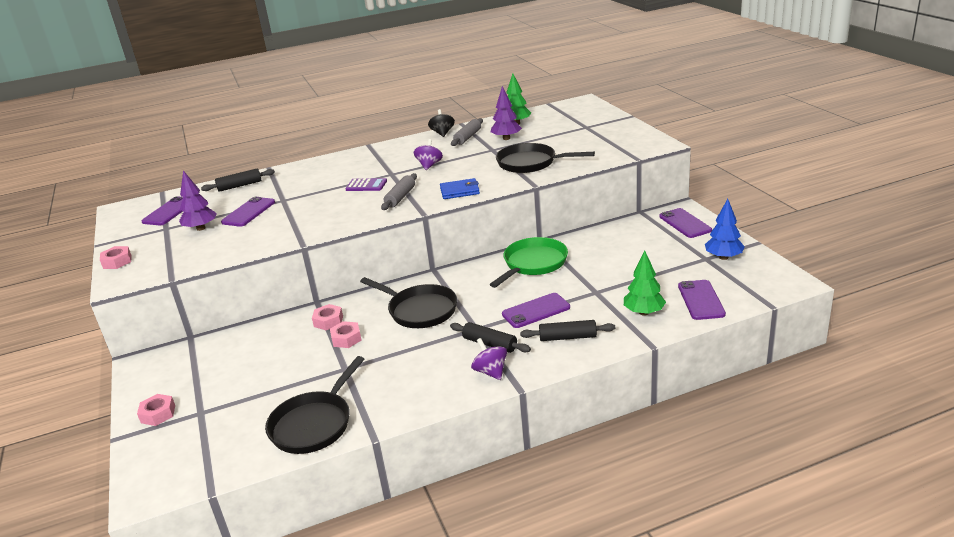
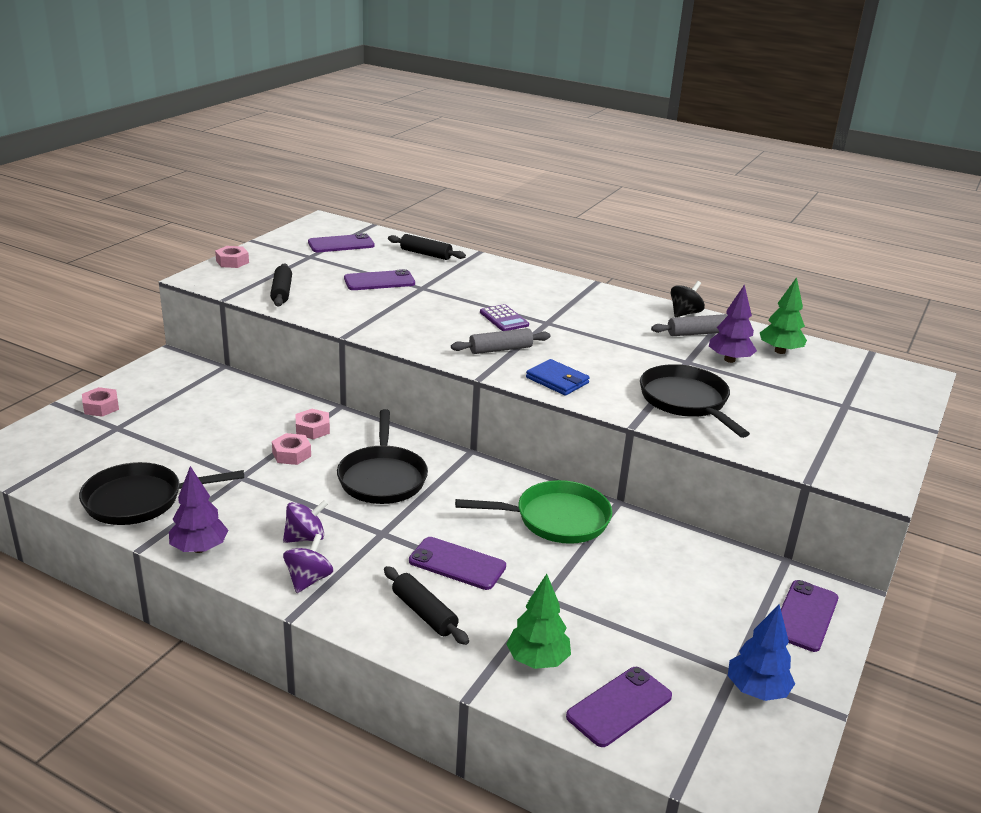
camera: 45 degrees right, 0 degrees up
purple tree [179,171,217,231] -> purple tree moved to [169,466,228,553]
purple spinning top [414,139,443,170] -> purple spinning top moved to [283,500,328,543]
black rolling pin [450,322,531,353] -> black rolling pin moved to [270,263,292,307]

